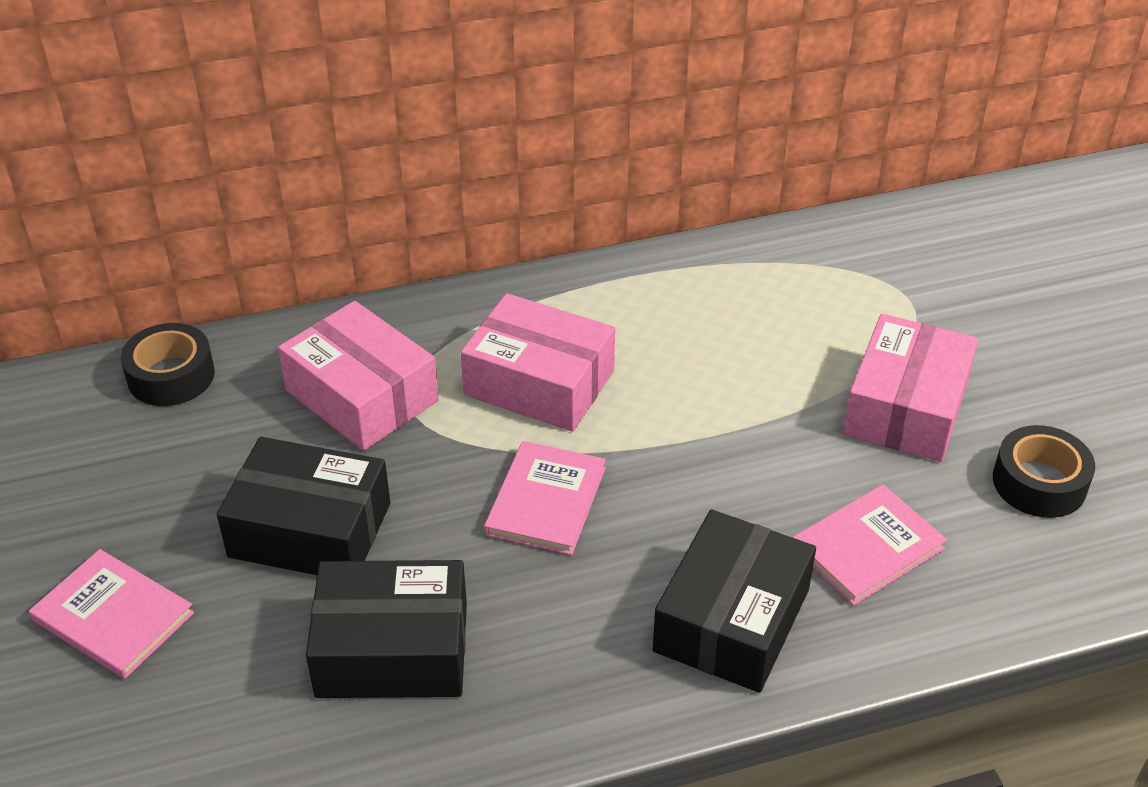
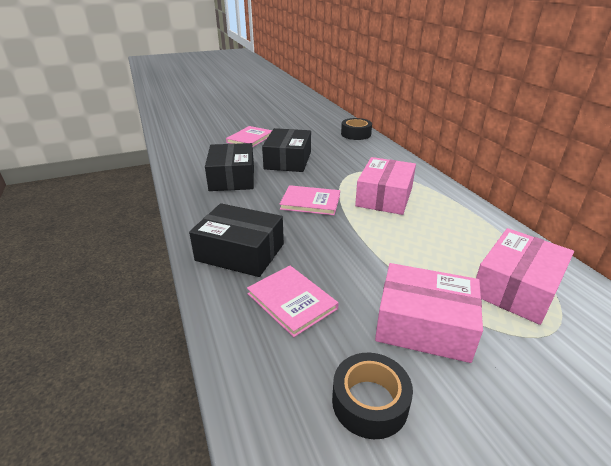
camera: 85 degrees right, 10 degrees down
pink box [278,301,439,451] -> pink box moved to [476,228,574,325]

